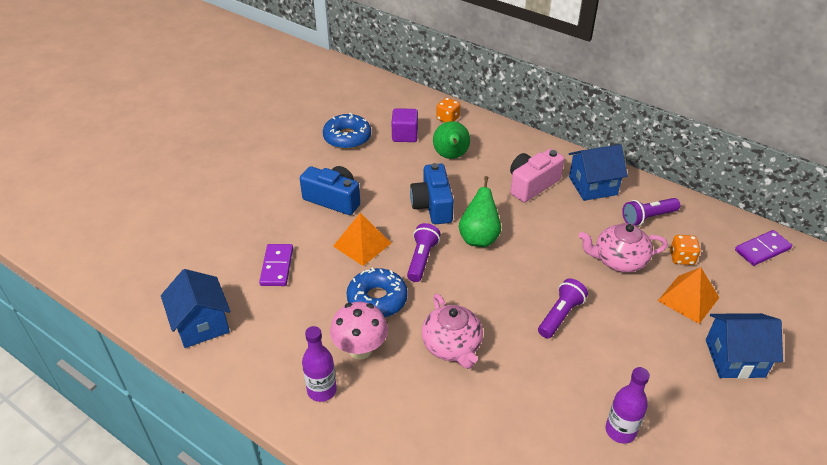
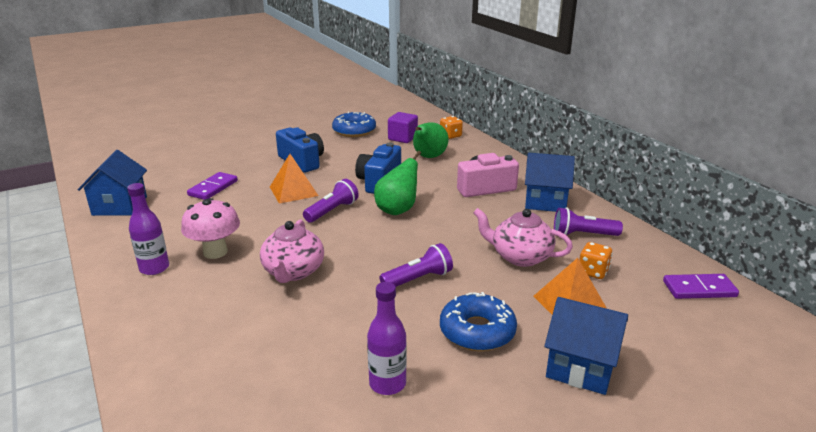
camera: 25 degrees right, 15 degrees down
blue donut [346,267,408,318] -> blue donut moved to [440,292,517,351]

